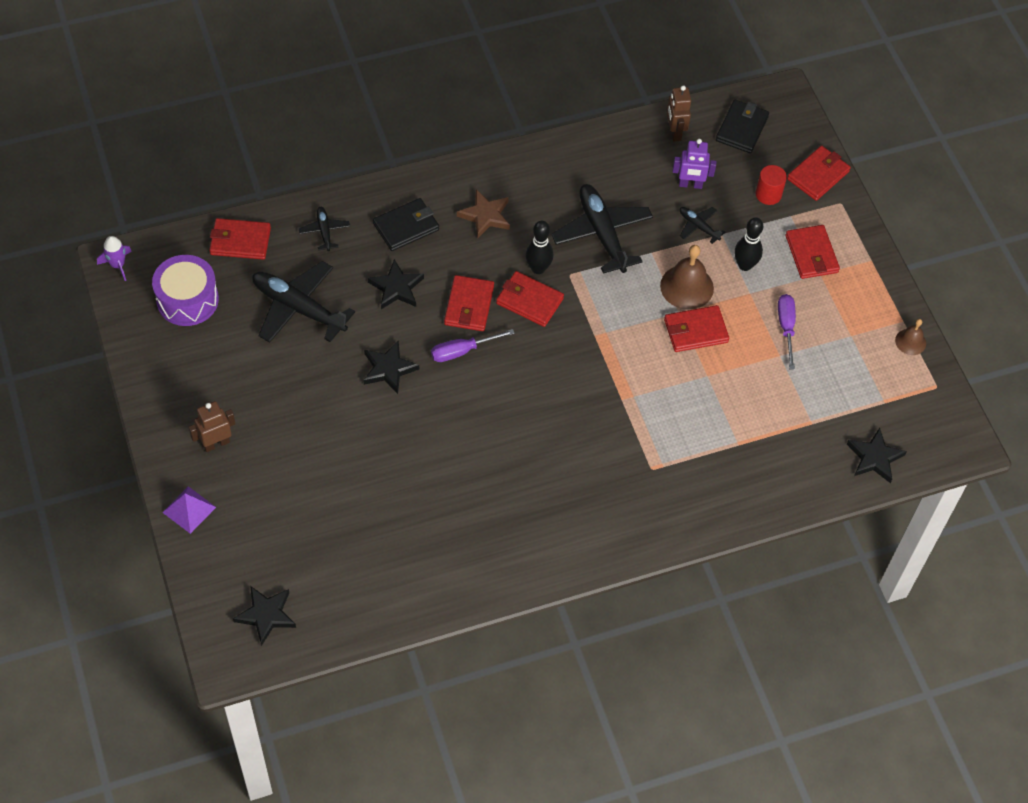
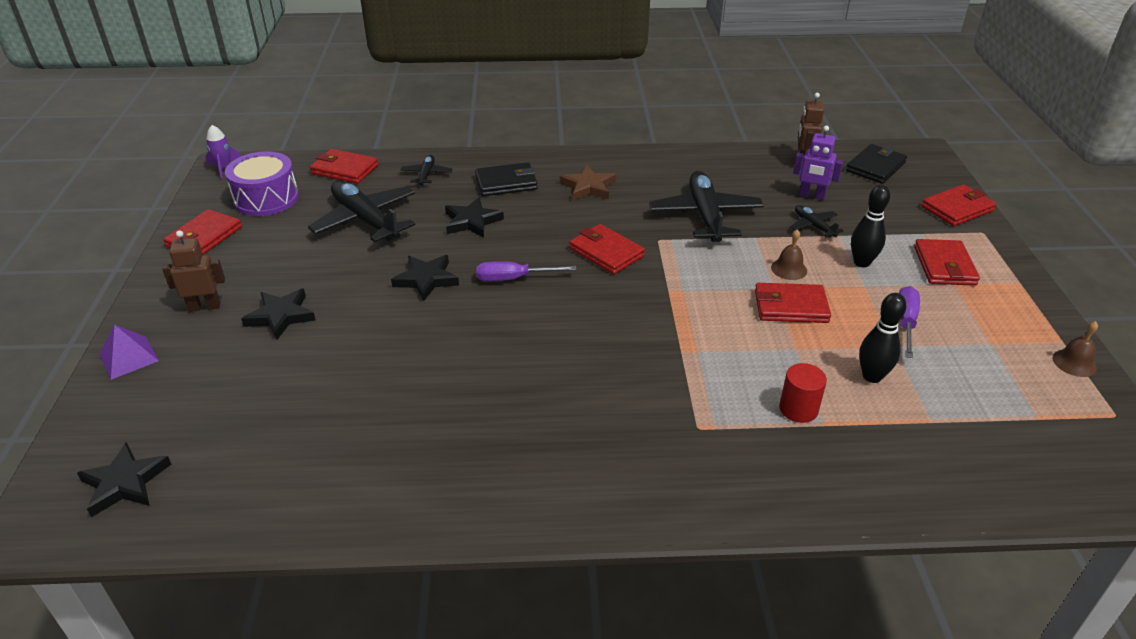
camera: 20 degrees right, 20 degrees down
red wallet [444,275,494,331] -> red wallet moved to [163,209,242,255]
black bowling pin [525,221,553,274] -> black bowling pin moved to [859,293,907,383]
brown bell [660,245,714,310] -> brown bell [771,229,807,280], size x0.57
red cylinder [756,165,787,205] -> red cylinder moved to [779,363,827,423]
black star [847,428,907,483] -> black star moved to [241,288,316,340]

